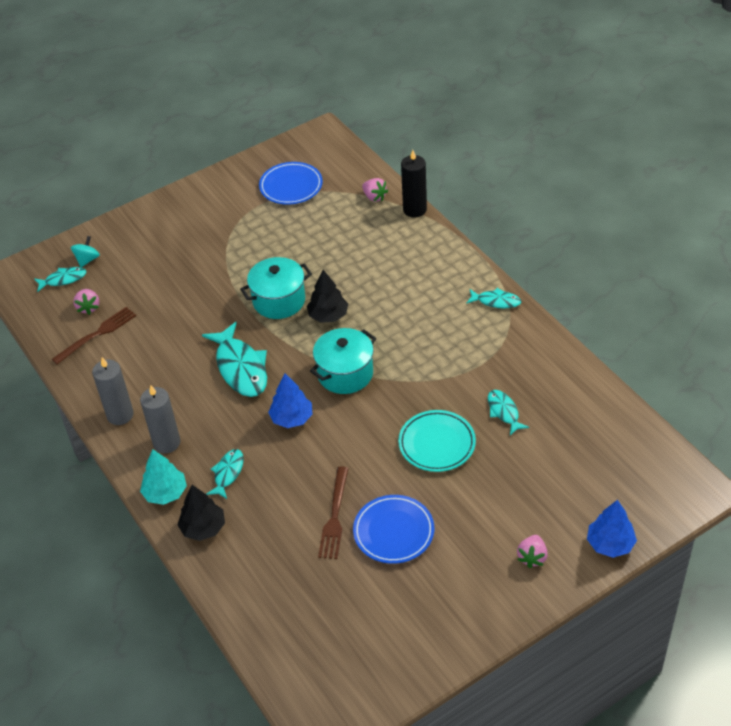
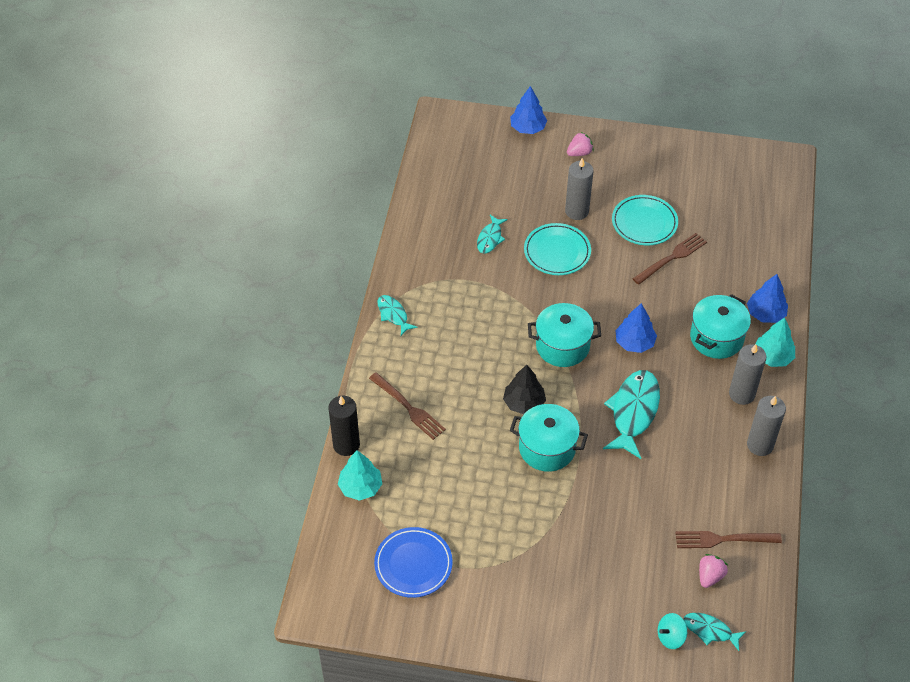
camera: 140 degrees left, 5 degrees up
black tree [178,485,225,541] -> blue tree [747,274,788,323]
turquoise fish [206,449,244,499] -> turquoise pot [690,294,751,359]
blue plate [353,495,434,564] -> turquoise plate [612,195,678,245]
pink strawberry [362,178,388,202] -> turquoise tree [338,450,382,501]
none -> brown fork [369,372,446,440]
none -> grey candle [565,158,594,220]

